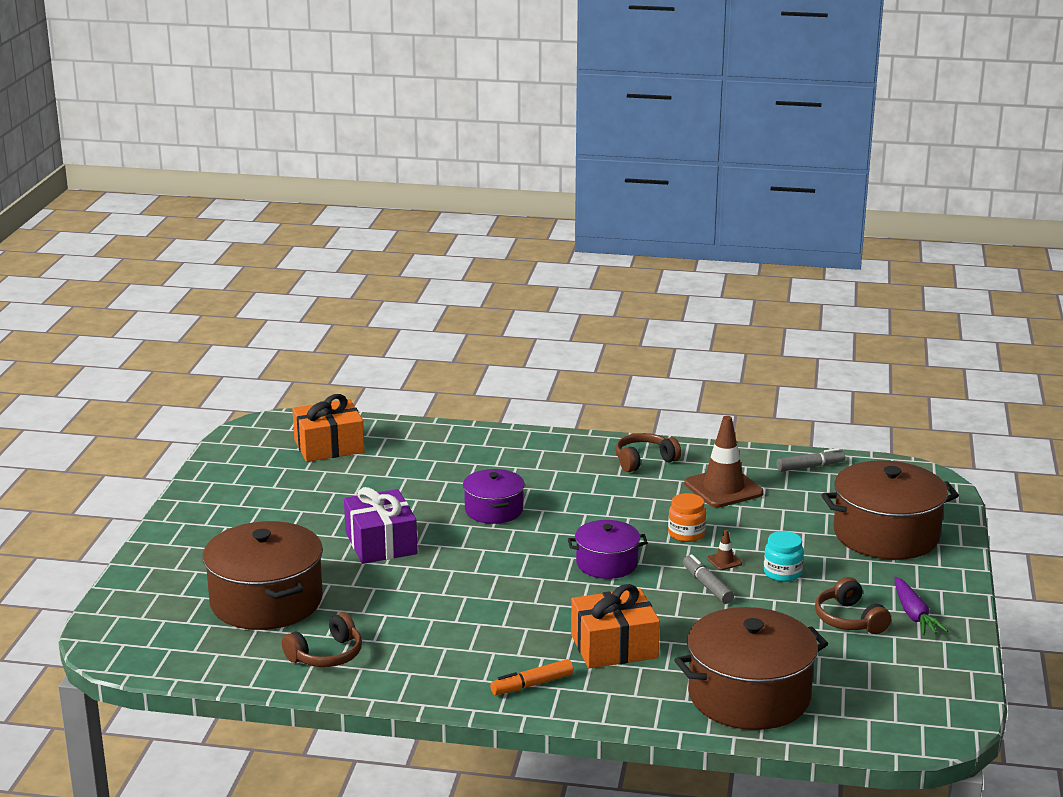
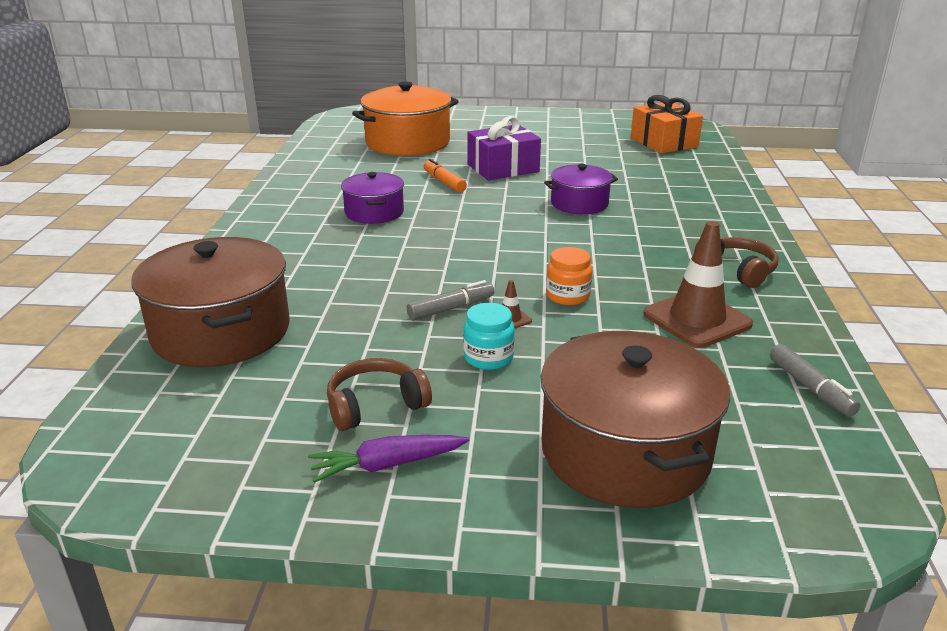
camera: 85 degrees right, 5 degrees up
brown pot [203,521,323,630] -> orange pot [352,82,459,156]
brown headphones [282,612,362,667] -> none
orange marker [490,659,574,695] -> orange marker moved to [424,159,467,192]
purple pot [568,520,648,579] -> purple pot moved to [341,172,404,224]
orange gift [571,584,660,668] -> none

